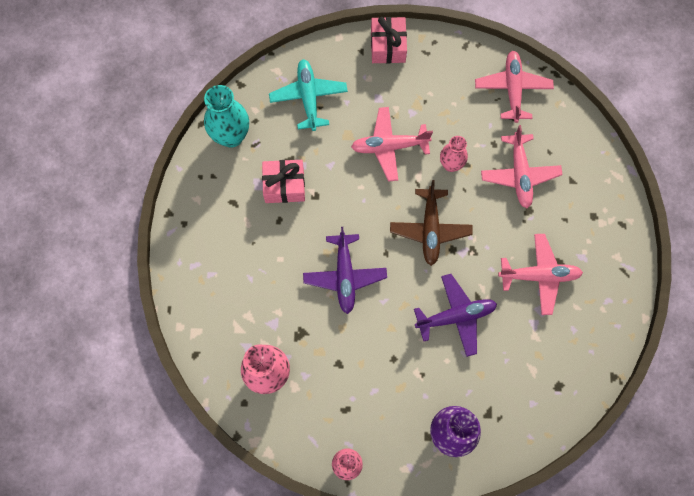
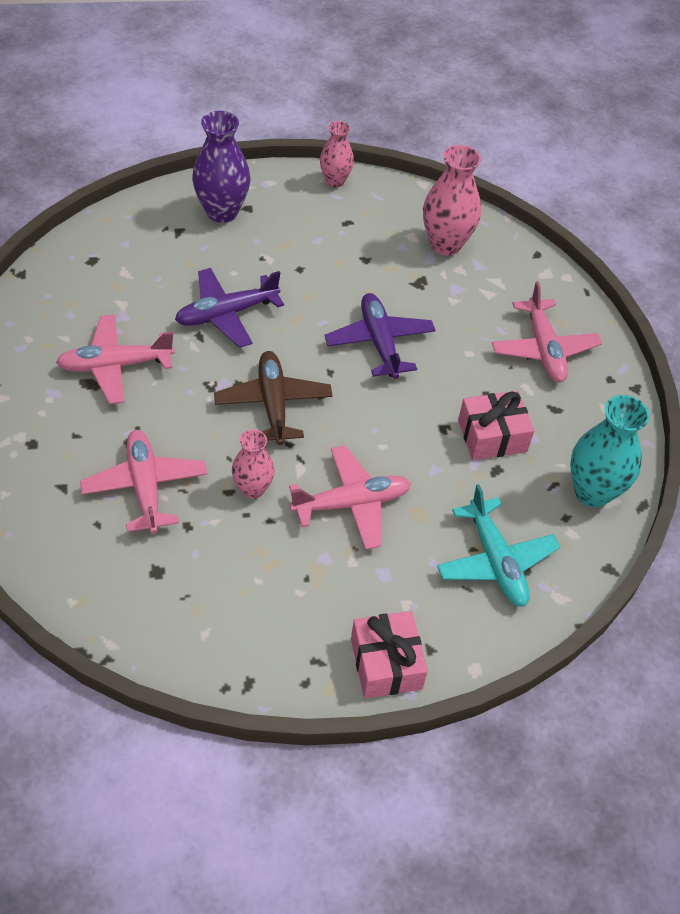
camera: 165 degrees right, 20 degrees down
pink plane [475,51,554,123] -> pink plane moved to [492,281,602,382]

